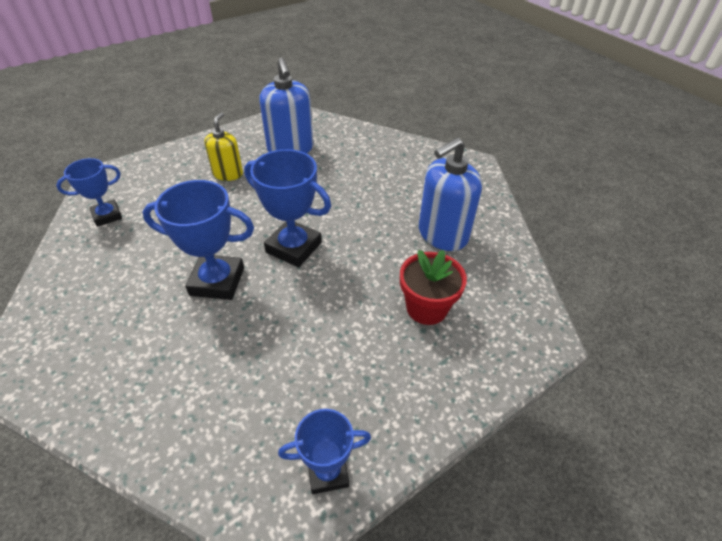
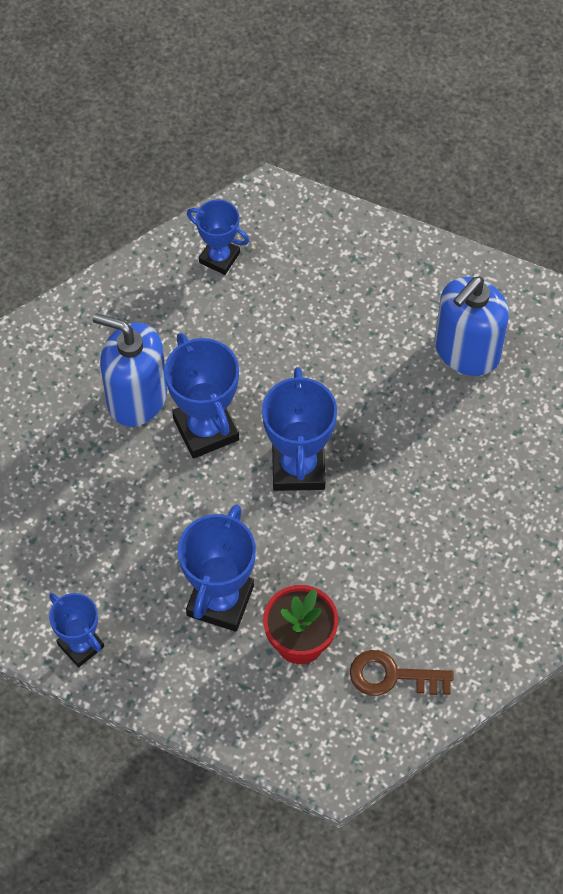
camera: 60 degrees right, 15 degrees up
yellow soap dispenser [204,112,243,181] -> none
blue soap dispenser [418,137,482,251] -> blue soap dispenser moved to [93,313,167,426]
none -> blue trophy [178,504,256,632]
none -> brown key [350,650,453,696]

